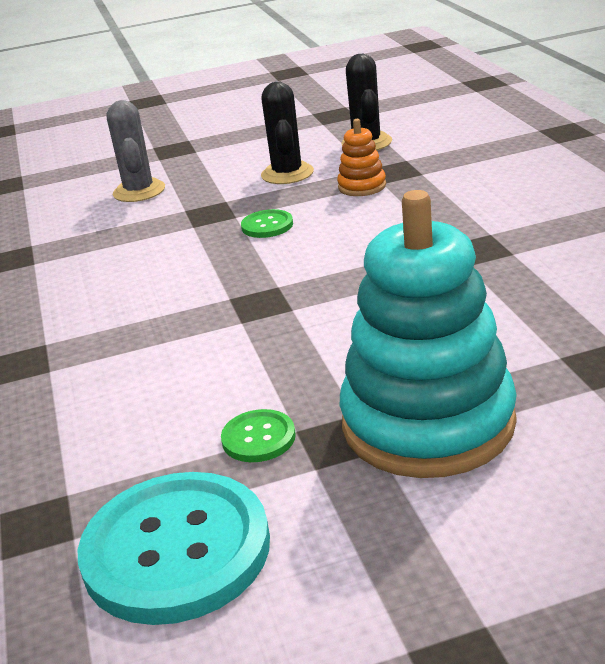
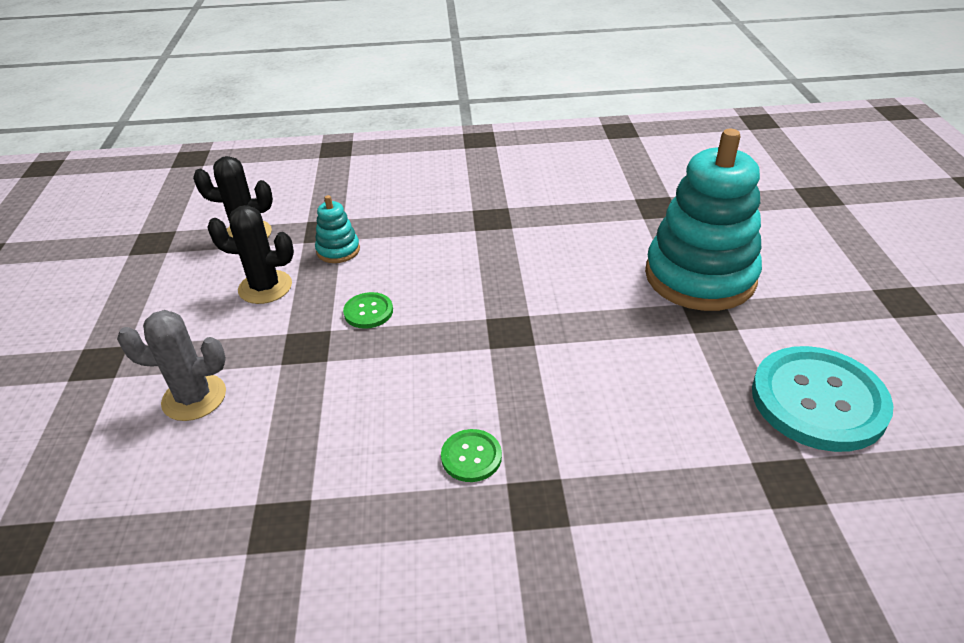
camera: 80 degrees left, 10 degrees up
green button [221,409,296,462] -> green button moved to [441,429,502,482]
orange stacking toy [337,119,386,196] -> turquoise stacking toy [315,195,360,263]

